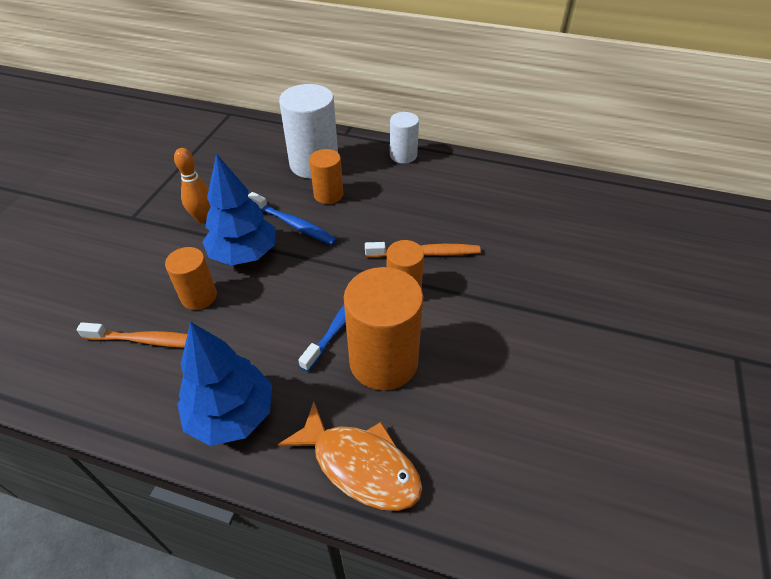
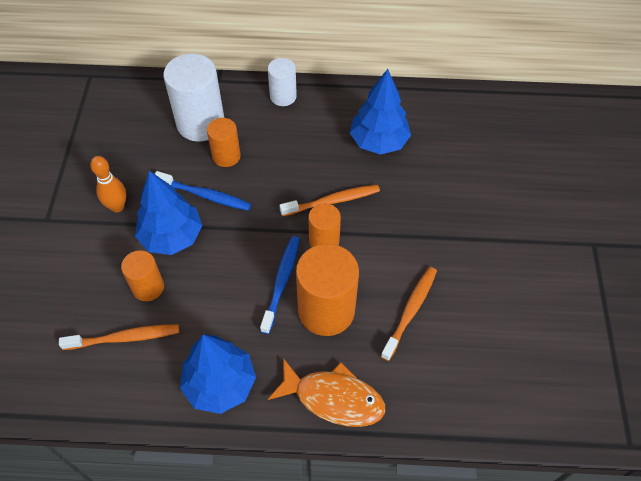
camera: 15 degrees left, 10 degrees up
none -> blue tree [350,69,411,155]
none -> orange toothbrush [381,267,437,361]

